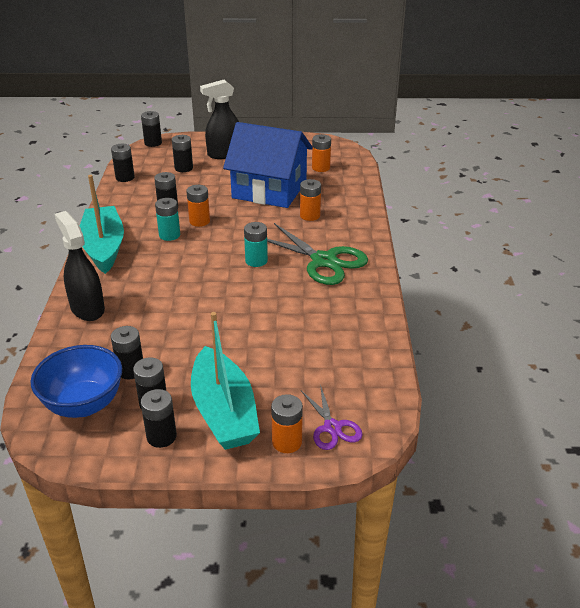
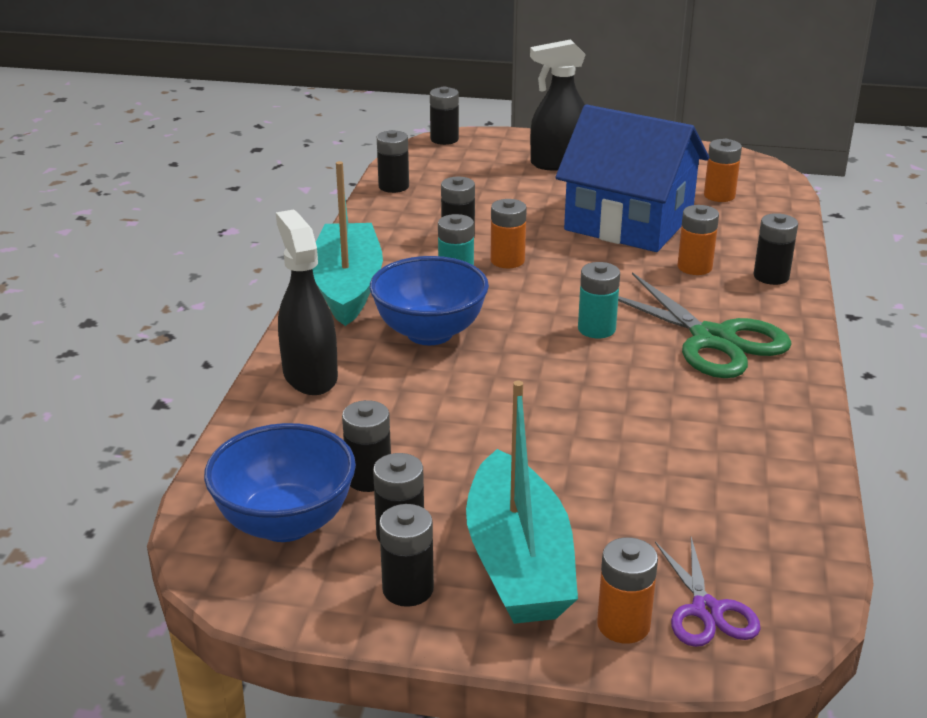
camera: 10 degrees right, 5 degrees down
black battery [172,135,193,172] -> black battery moved to [753,213,798,285]
none -> blue bowl [370,256,489,345]

